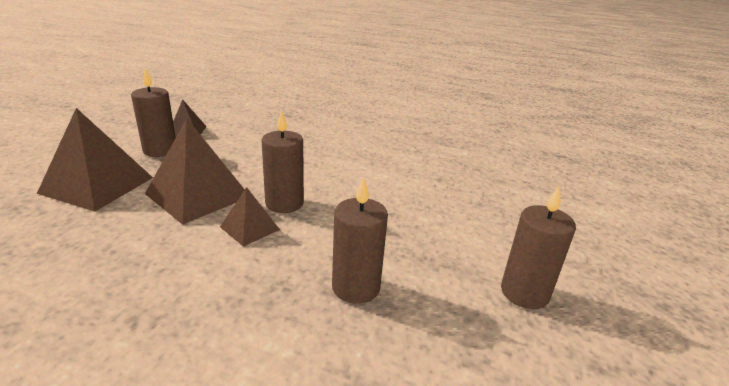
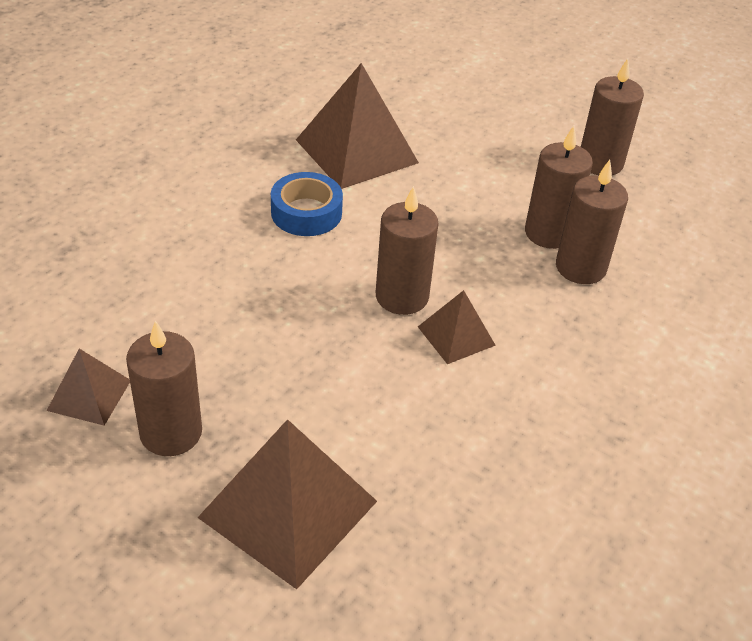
camera: 75 degrees left, 15 degrees up
brown pyramid [145,118,245,225] -> brown pyramid moved to [296,63,419,189]
none -> blue tape [271,172,343,236]
none -> brown candle [525,126,593,249]

